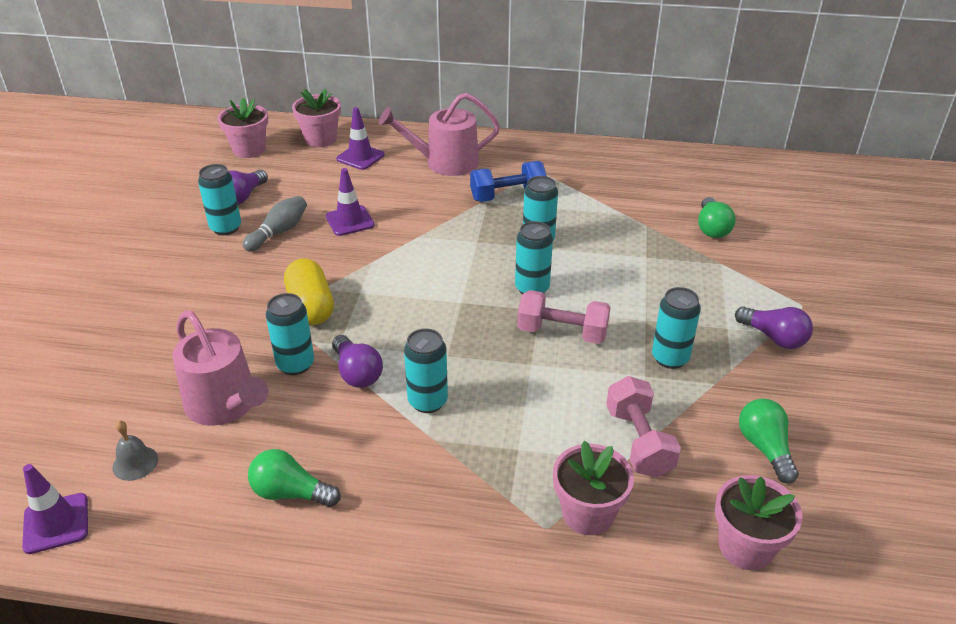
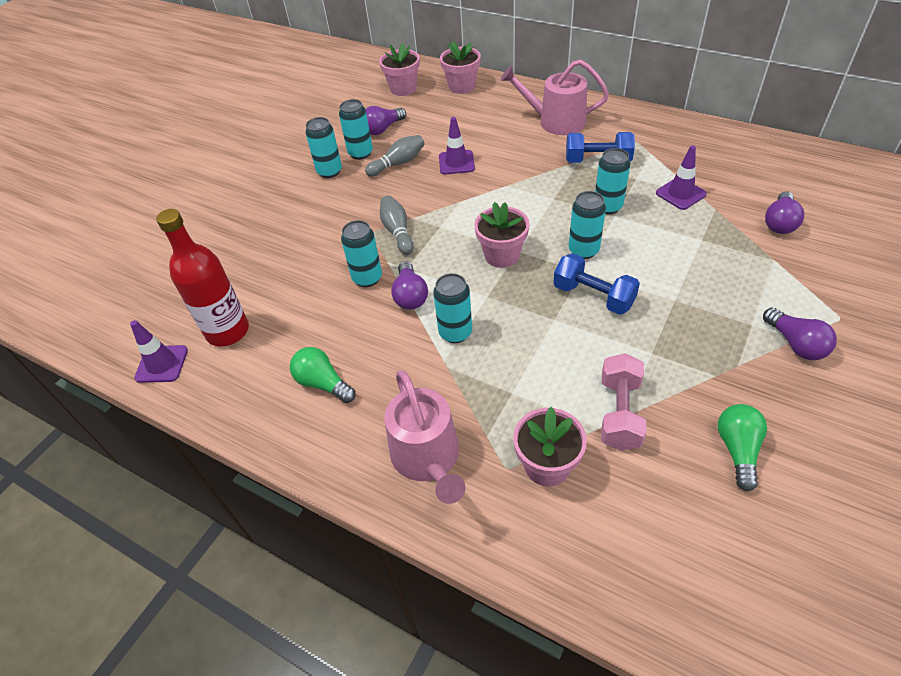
camera: 25 degrees right, 10 degrees up
grey bell [112,421,158,481] -> red bottle [156,209,249,347]
pink watering can [173,311,268,426] -> pink watering can moved to [384,370,466,504]
yellow capsule [284,258,334,325] -> grey bowling pin [380,195,414,255]
purple traffic cone [336,107,385,170] -> purple traffic cone moved to [656,146,707,210]
pink dumbbell [517,290,610,344] -> blue dumbbell [553,253,640,315]
turquoise can [652,287,701,369] -> turquoise can moved to [305,117,342,178]
green light bulb [698,197,736,238] -> purple light bulb [765,192,804,234]
pink flower pot [715,475,802,570] -> pink flower pot moved to [474,202,529,268]

